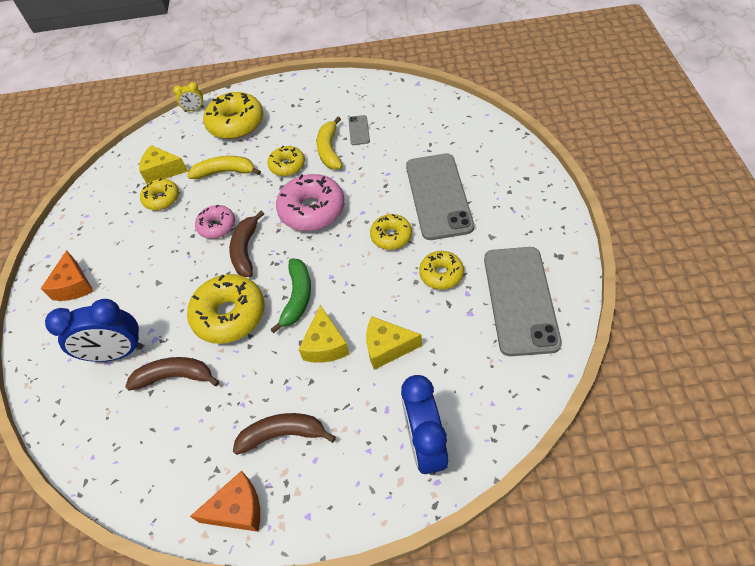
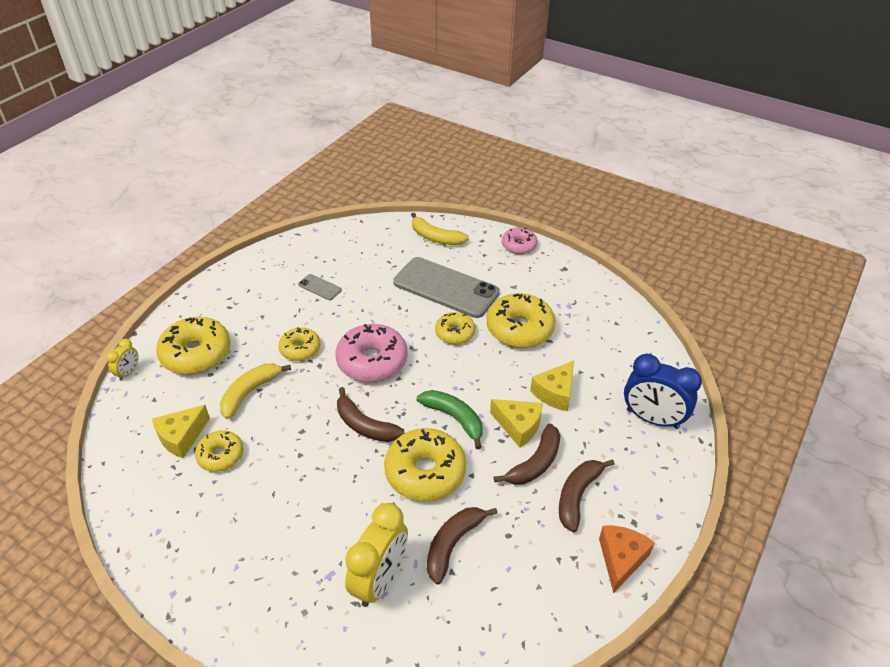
camera: 60 degrees left, 10 degrees down
orange cheese [41,250,93,301] -> none
blue clock [45,299,143,362] -> yellow clock [345,503,408,607]
pink donut [195,205,235,239] -> pink donut moved to [502,227,537,254]
yellow banana [317,117,343,170] -> yellow banana moved to [411,213,469,245]
yellow donut [419,251,464,290] -> yellow donut [487,293,556,348], size x1.71
grey phone [484,247,562,356] -> none
none -> brown banana [494,424,560,485]

